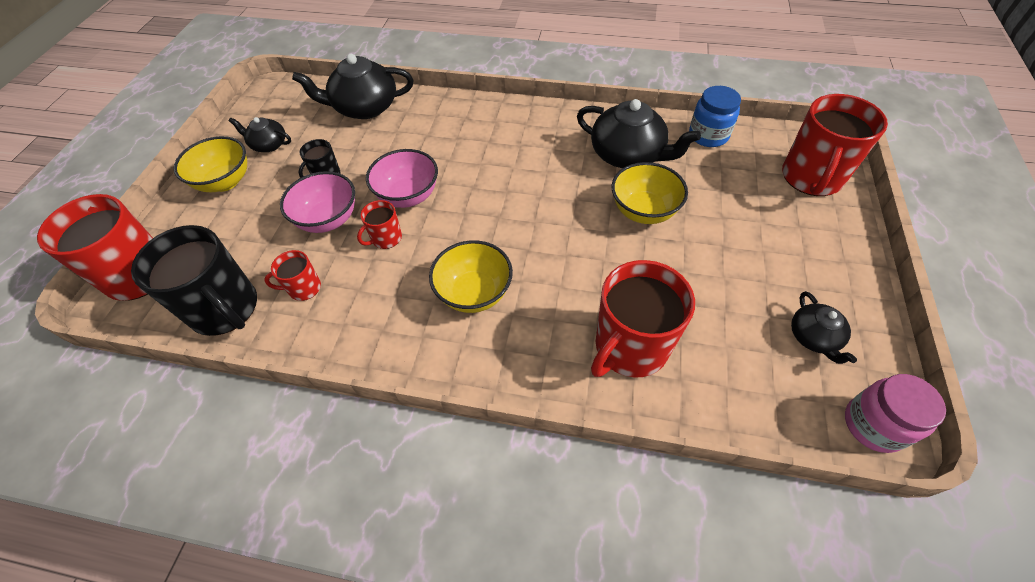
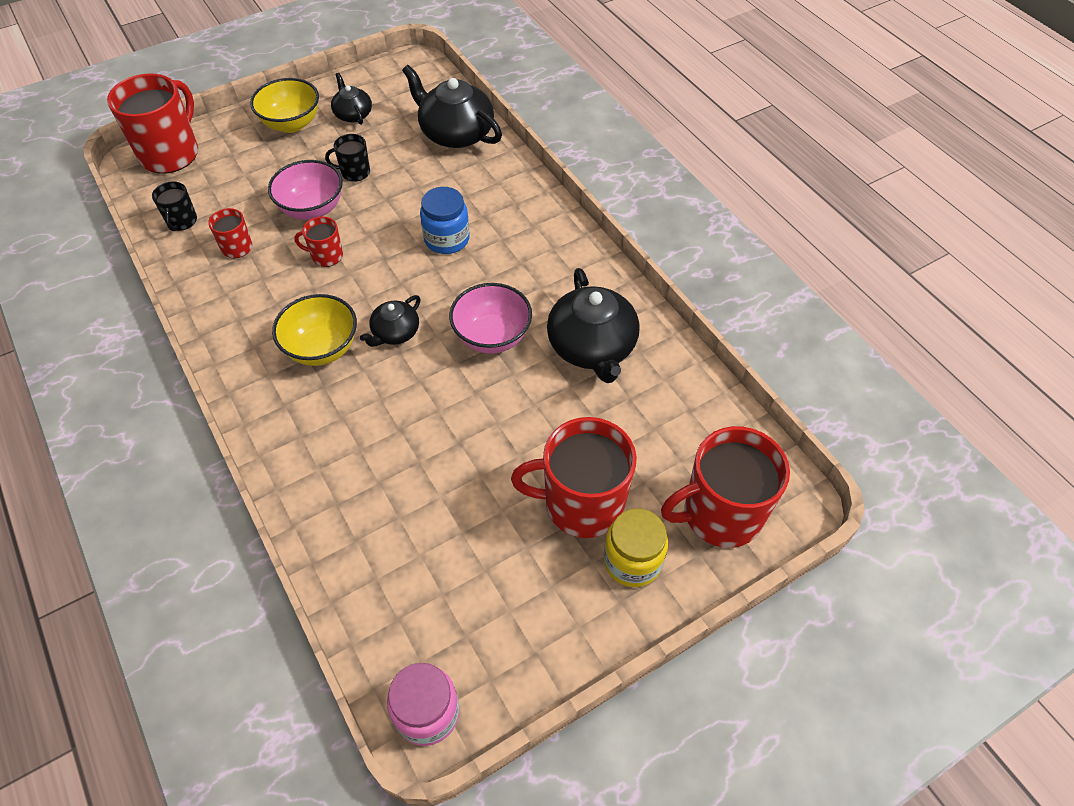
camera: 45 degrees right, 0 degrees up
black mug [131,225,257,336] -> black mug [152,181,197,231], size x0.48
pink bowl [366,149,438,208] -> pink bowl moved to [449,283,532,354]
red mug [591,260,695,378] -> red mug moved to [511,417,637,538]
yellow bowl [612,162,688,224] -> none
blue jar [689,86,741,147] -> blue jar moved to [420,187,470,254]
black teapot [791,291,857,364] -> black teapot moved to [360,295,421,347]
none -> yellow jar [603,509,668,587]

